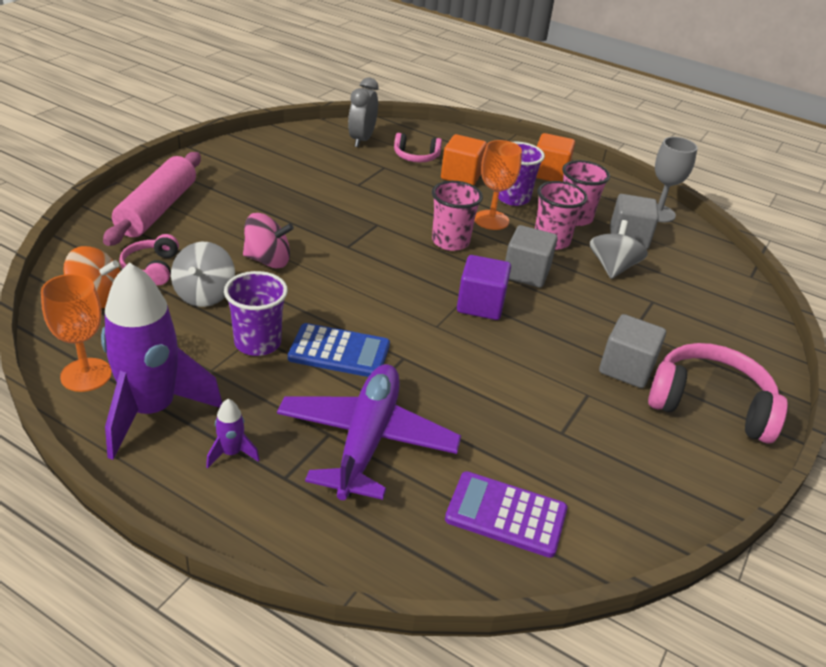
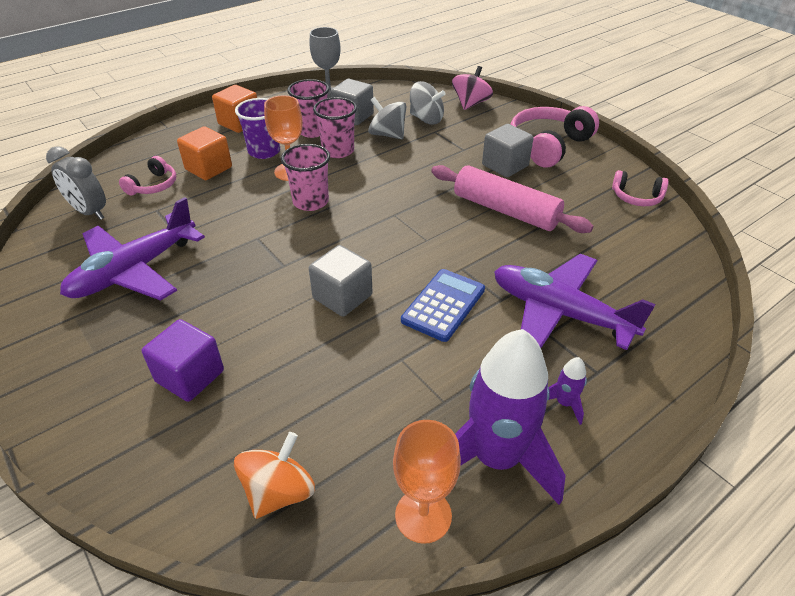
camera: 65 degrees left, 5 degrees up
pink rolling pin [103,152,201,246] -> pink rolling pin moved to [431,165,593,233]
pink headphones [119,234,179,285] -> pink headphones moved to [612,170,668,206]
grey spinning top [171,242,235,307] -> grey spinning top moved to [410,81,446,125]
purple cup [224,271,288,356] -> none
pink spinning top [243,213,294,268] -> pink spinning top moved to [452,66,493,110]
purple calculator [445,471,567,558] -> none
purple cube [457,255,511,320] -> purple cube moved to [142,319,224,402]
grey cube [505,225,558,288] -> grey cube moved to [309,245,372,317]
none -> purple plane [60,197,205,301]

